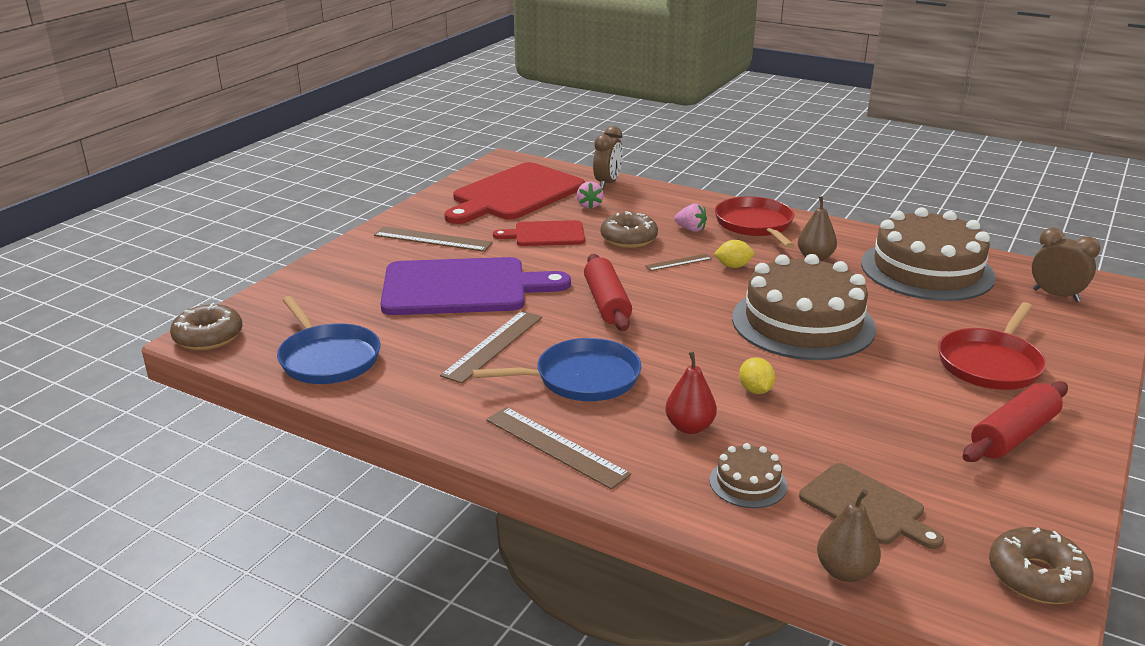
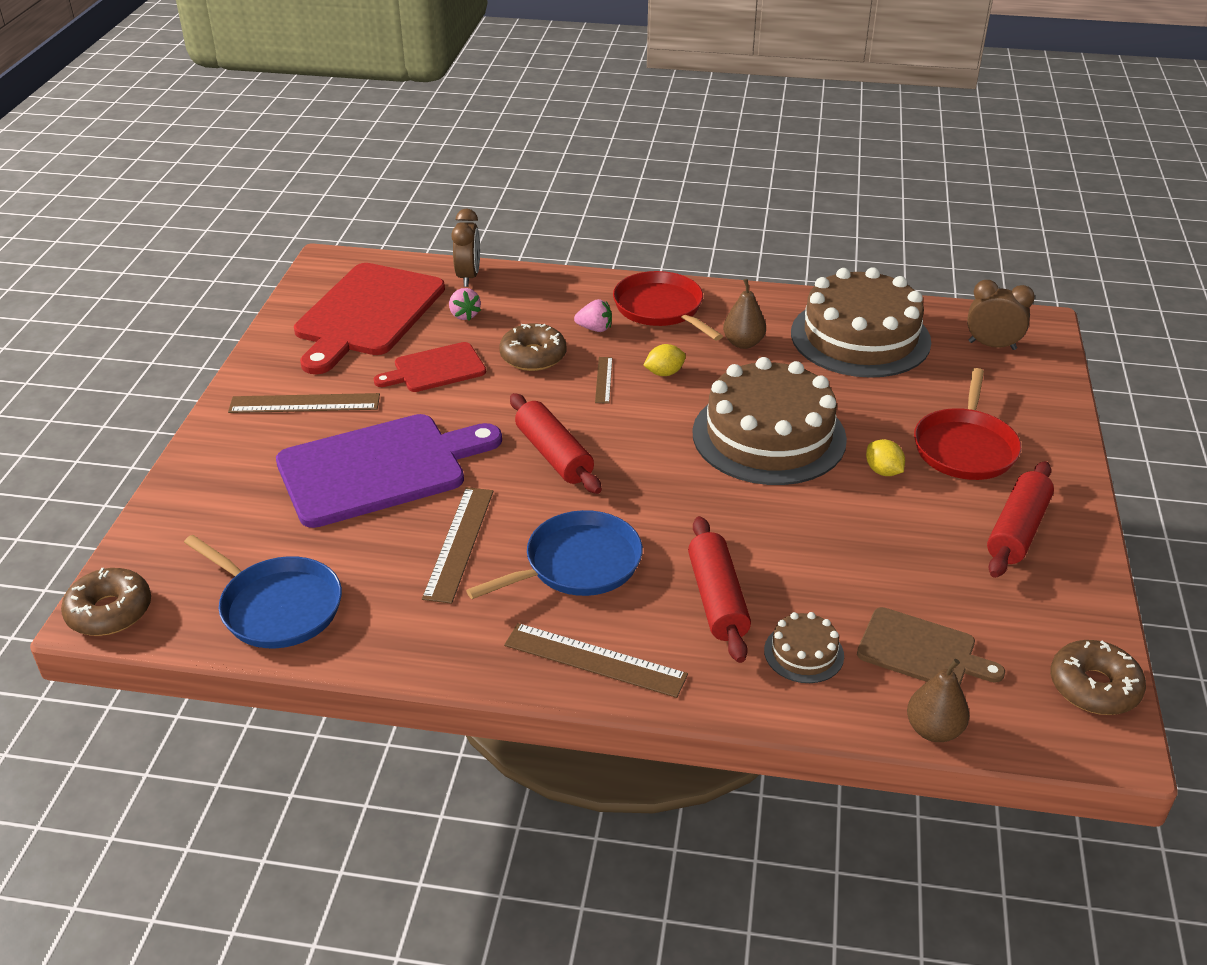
camera: 20 degrees left, 10 degrees up
brown ruler [645,254,712,271] -> brown ruler turned 45 degrees counterclockwise [595,357,612,404]
red pear [665,352,717,434] -> red rolling pin [688,516,751,663]
yellow lemon [739,357,775,394] -> yellow lemon moved to [866,439,905,476]

